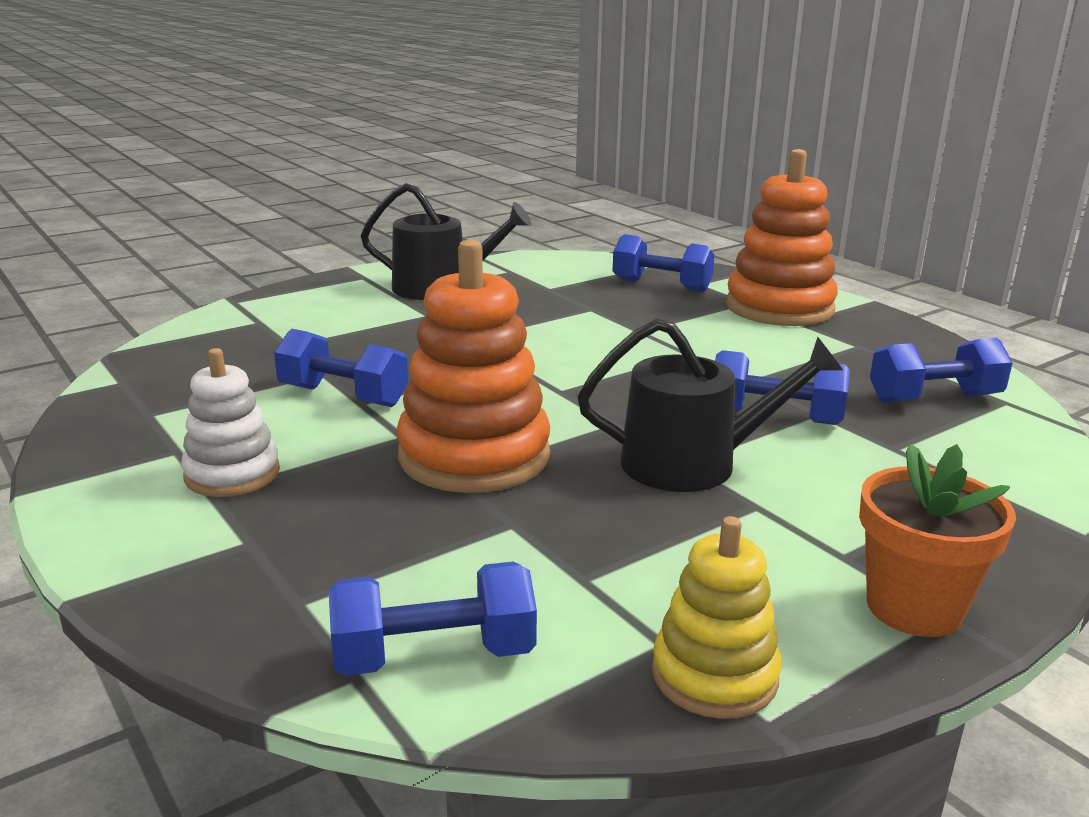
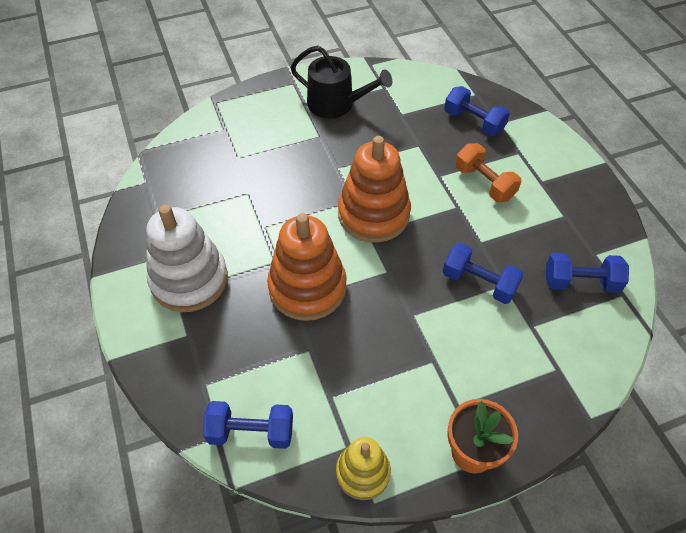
camera: 15 degrees right, 30 degrees up
white stacking toy [181,348,280,497] -> white stacking toy [146,205,228,312], size x1.71
blue dumbbell [274,329,408,407] -> none
black watering can [578,318,844,492] -> none
orange stacking toy [726,149,838,326] -> orange stacking toy moved to [338,136,411,242]
none -> orange dumbbell [455,143,521,202]

